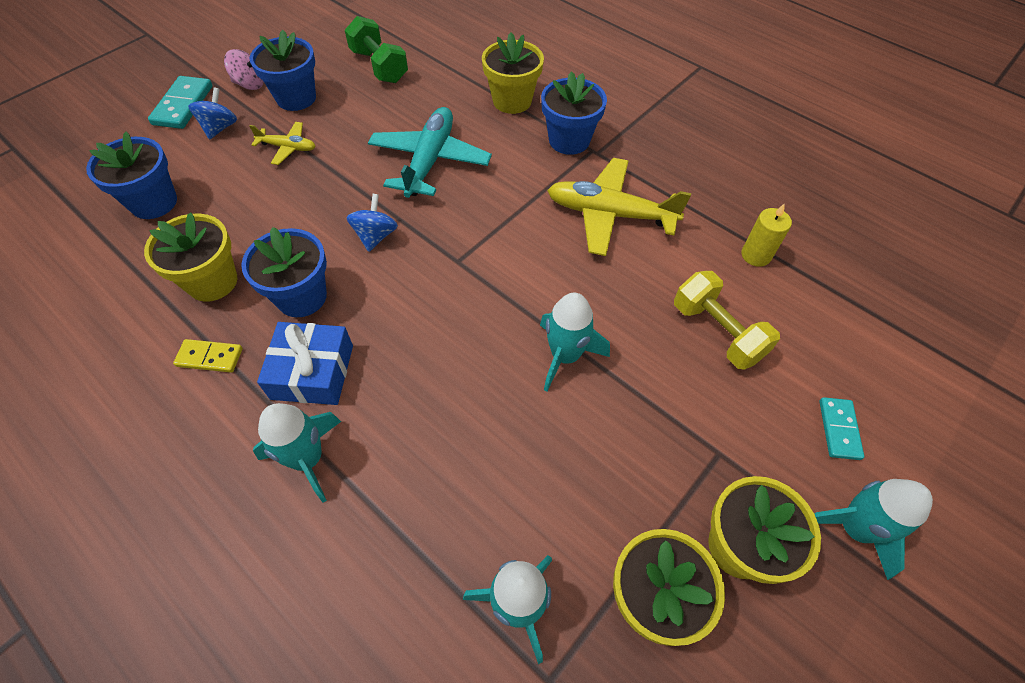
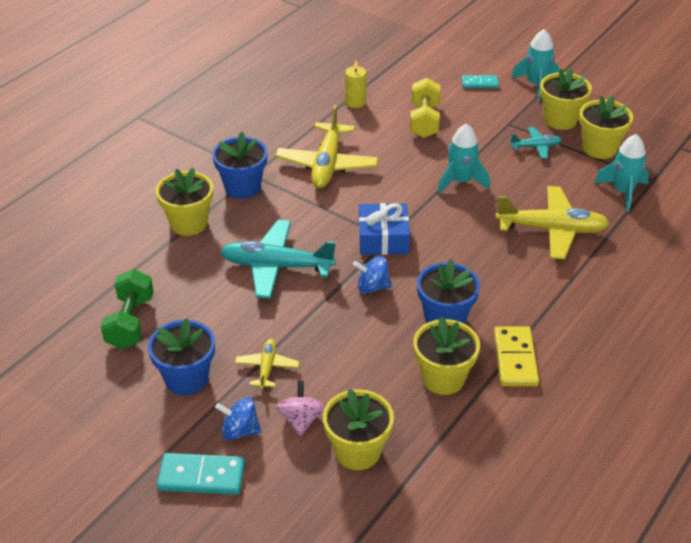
camera: 95 degrees left, 15 degrees down
blue flower pot [86,131,177,219] -> yellow flower pot [323,389,394,470]
yellow domino [173,339,243,373] -> yellow domino [494,326,539,386], size x1.56
pink spinning top [224,49,264,90] -> pink spinning top moved to [277,381,324,436]
turquoise rocket [253,403,341,503] -> none
blue gift [257,322,353,405] -> blue gift moved to [359,203,410,255]
green dumbbell [345,16,408,83] -> green dumbbell turned 45 degrees counterclockwise [101,269,154,349]
yellow dumbbell [674,271,780,370] -> yellow dumbbell turned 45 degrees counterclockwise [410,78,441,138]
none -> yellow plane [495,186,610,259]
none -> turquoise plane [510,127,562,159]

